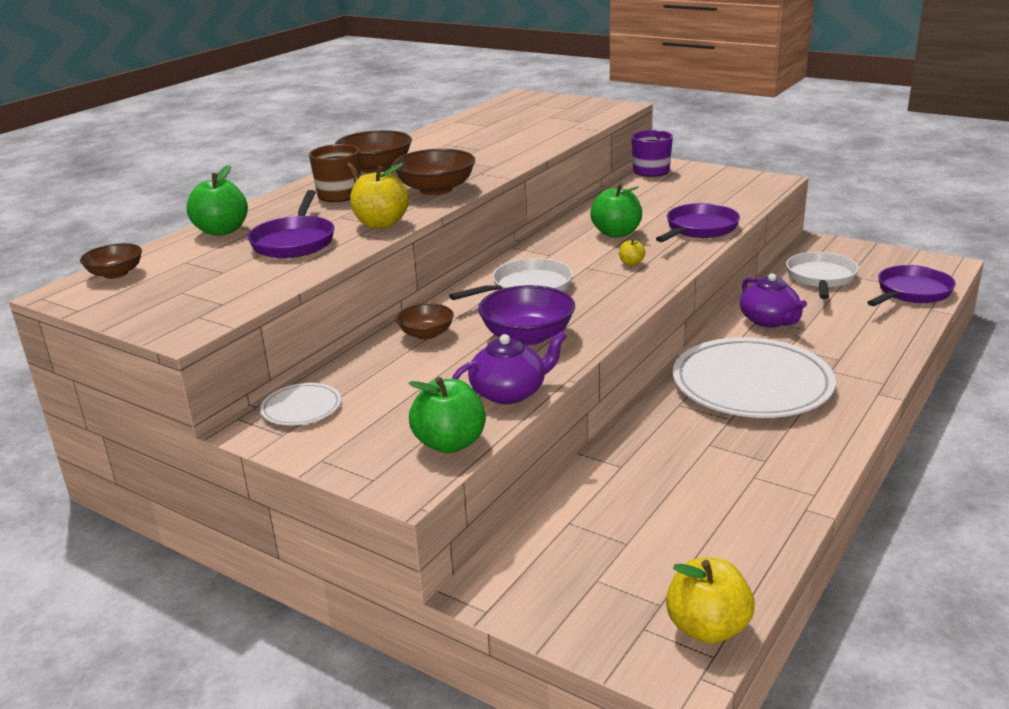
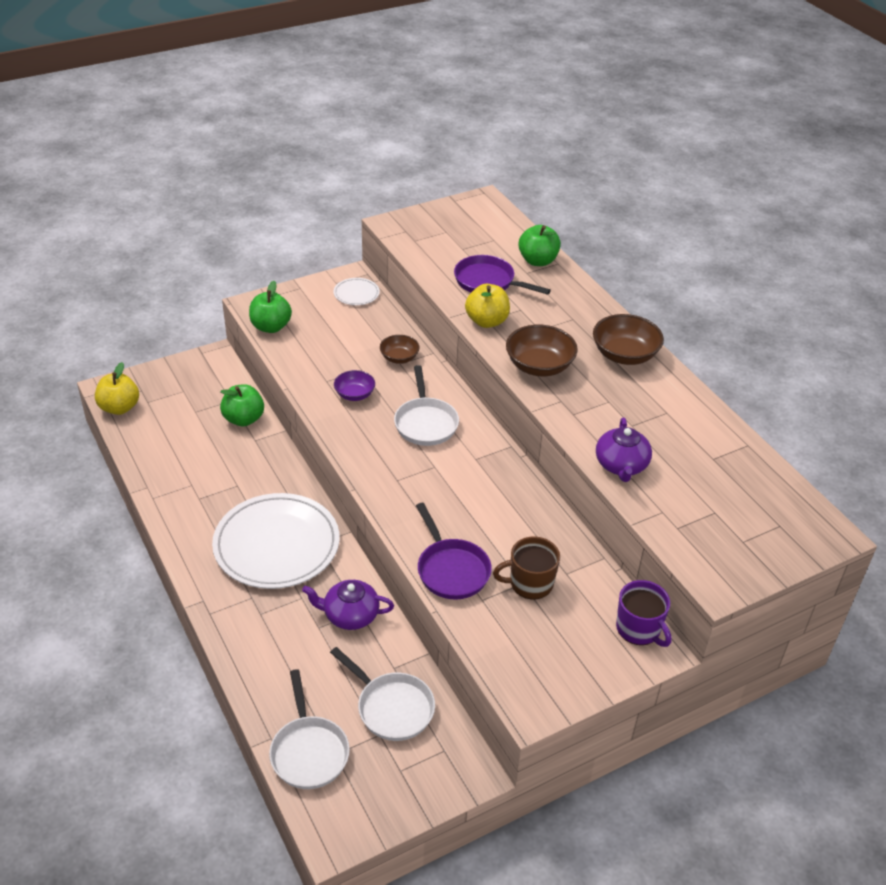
camera: 115 degrees right, 15 degrees up
brown bowl [80,243,142,279] -> none
brown mug [309,144,361,202] -> brown mug moved to [493,536,560,599]
purple teapot [452,331,567,404] -> purple teapot moved to [596,418,652,482]
purple bowl [478,285,575,346] -> purple bowl [334,370,375,401], size x0.61
green apple [590,184,642,238] -> green apple moved to [220,385,264,426]
yellow apple [619,239,645,266] -> none
purple pan [867,265,956,306] -> white pan [269,669,350,789]

